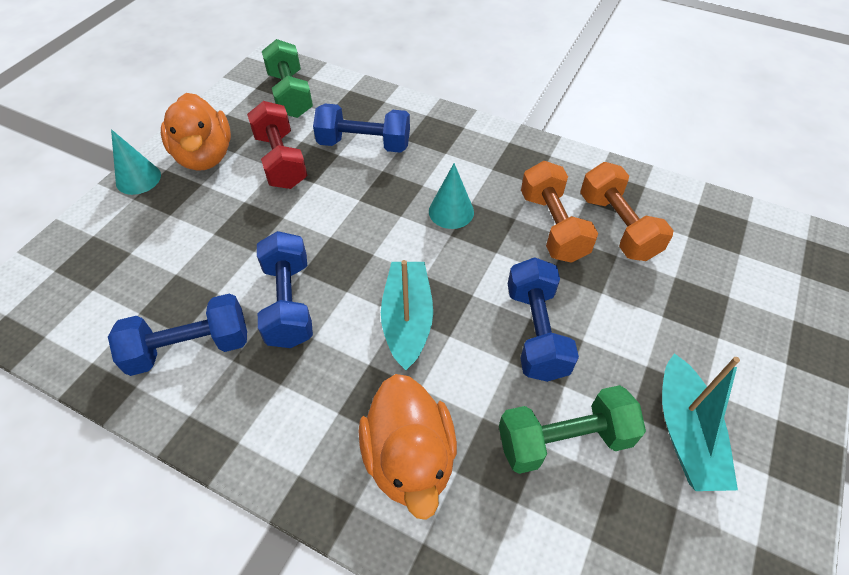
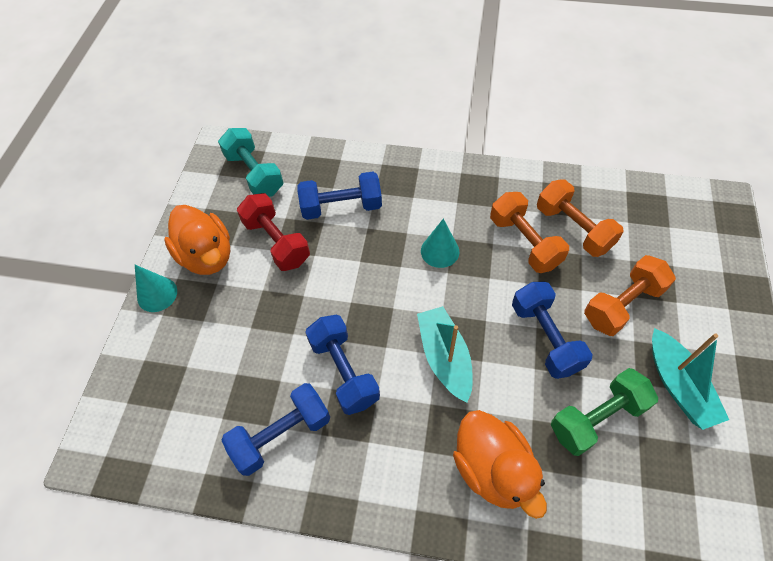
camera: 15 degrees left, 5 degrees up
green dumbbell [262,39,313,118] -> turquoise dumbbell [218,128,283,197]
none -> orange dumbbell [584,255,676,336]

